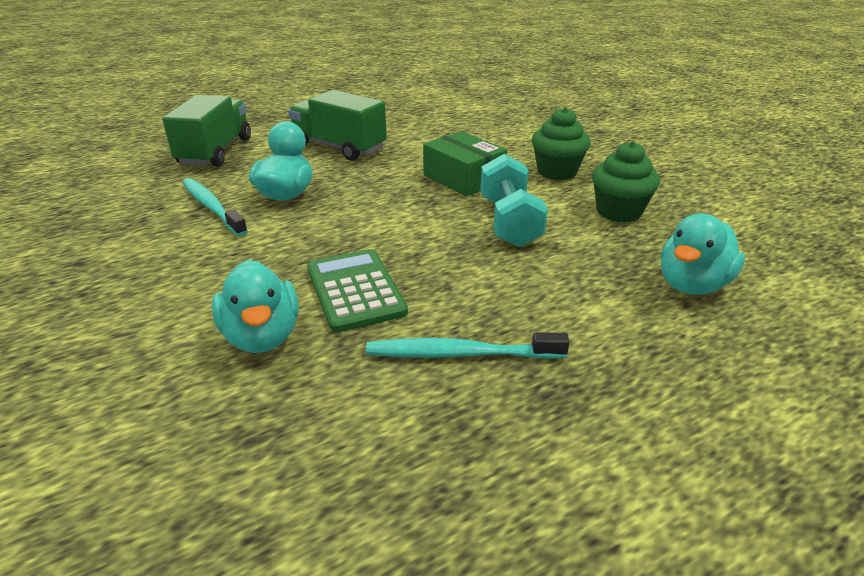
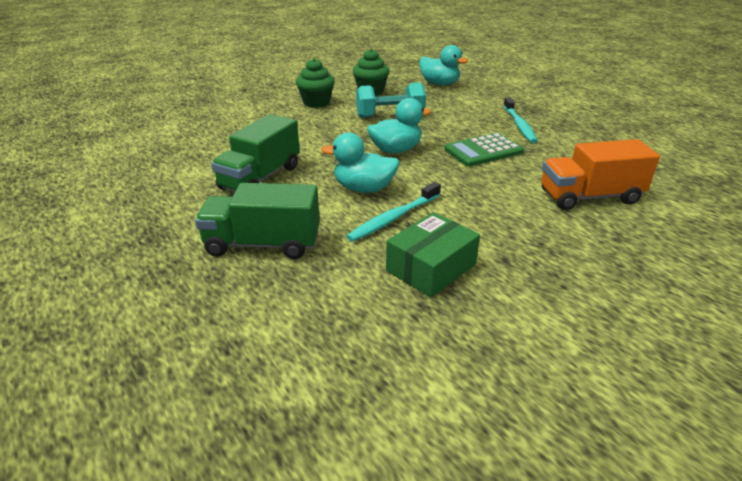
camera: 95 degrees left, 0 degrees up
turquoise duck [212,260,299,353] -> turquoise duck moved to [367,98,431,153]
green box [423,131,507,196] -> green box moved to [386,212,480,297]
none -> orange truck [541,139,660,210]

